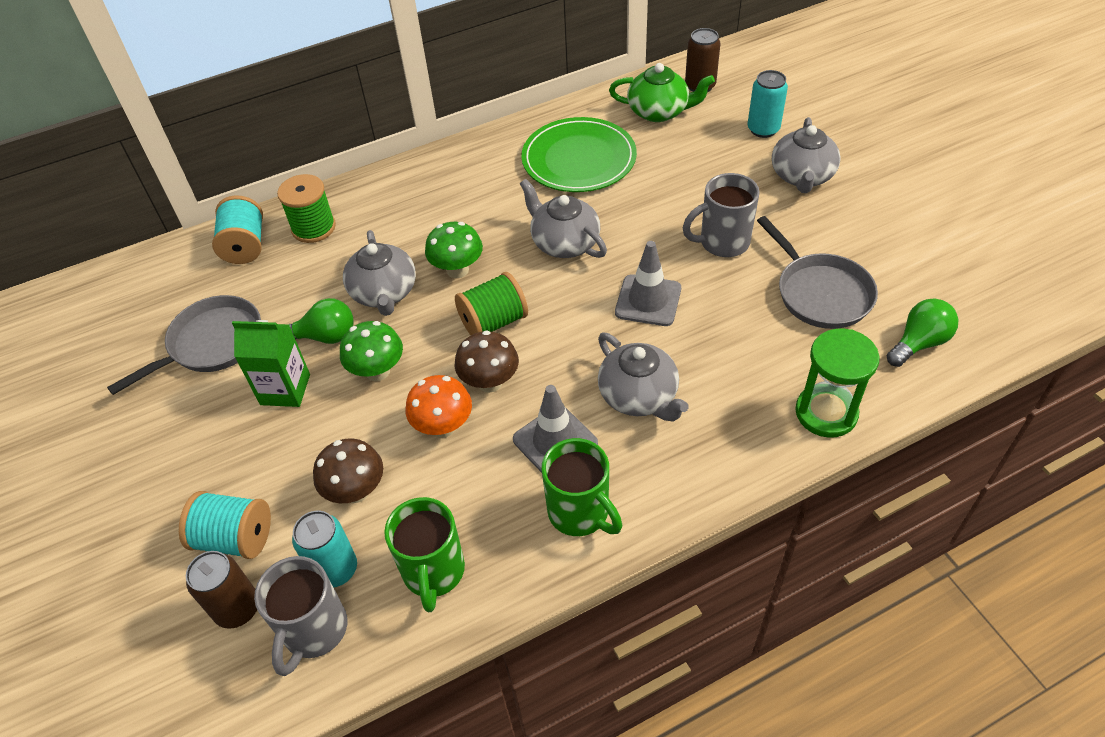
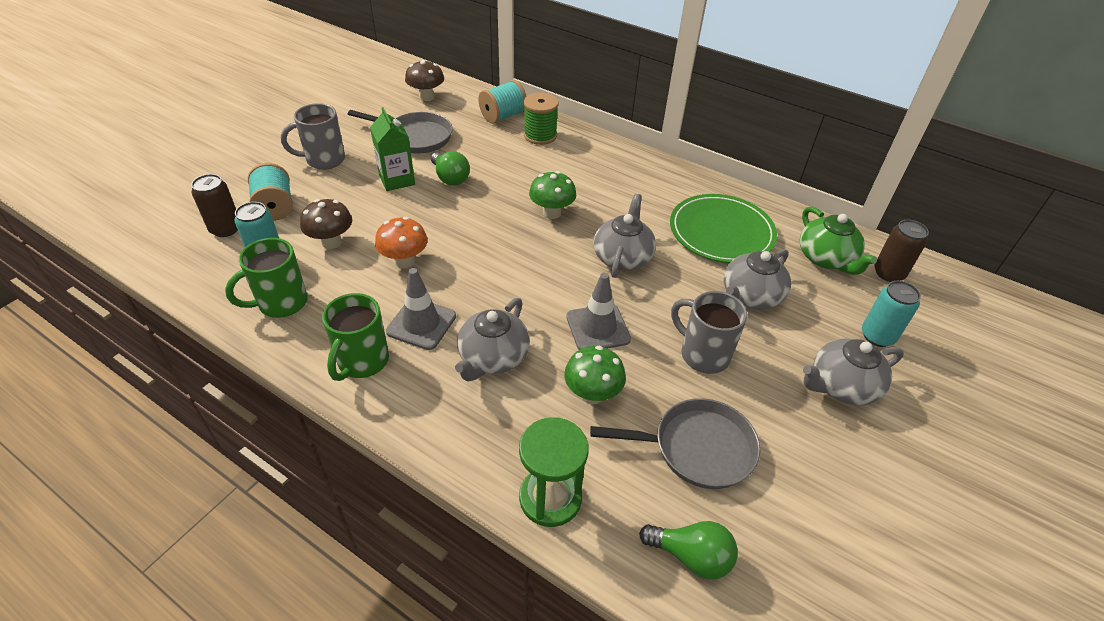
camera: 55 degrees right, 5 degrees down
grey mug [254,556,347,676] -> grey mug moved to [281,103,345,170]
green mushroom [340,321,403,381] -> green mushroom moved to [564,346,626,404]
grey teapot [343,230,416,316] -> grey teapot moved to [724,249,791,309]
green spool [455,272,528,335] -> none
brown mushroom [455,330,519,393] -> brown mushroom moved to [405,60,444,101]
grey pan [757,216,878,329] -> grey pan turned 120 degrees counterclockwise [590,398,760,489]

